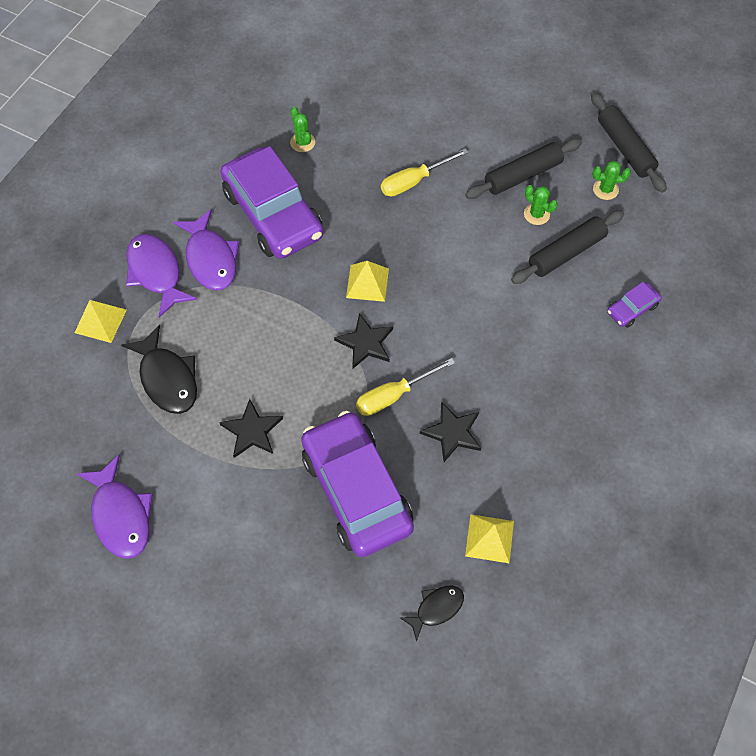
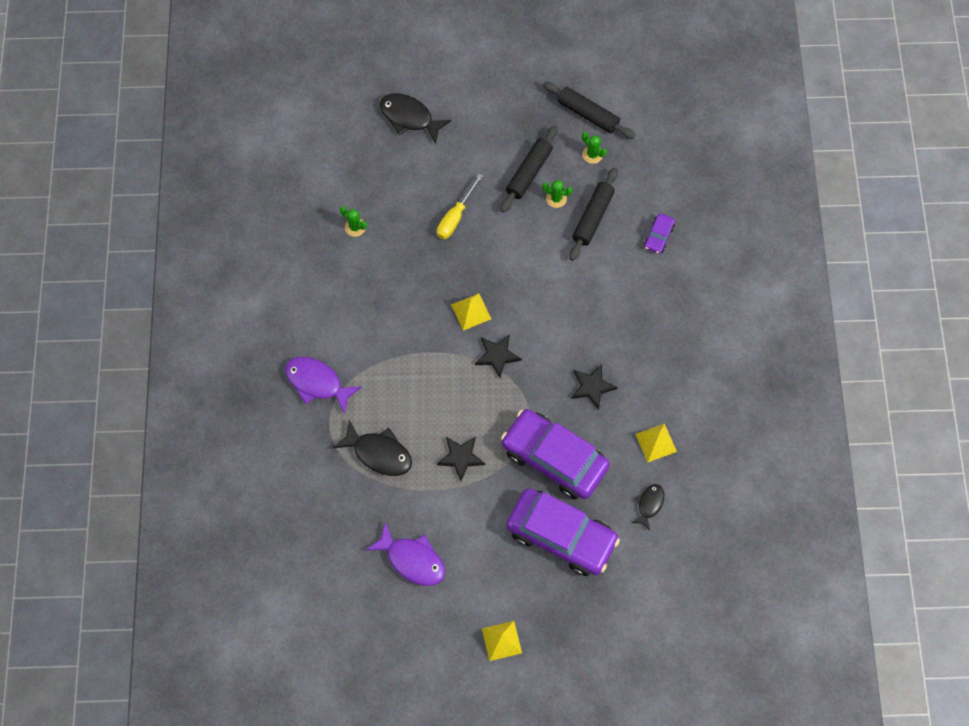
camera: 30 degrees left, 5 degrees up
yellow pyramid [75,300,127,343] -> yellow pyramid moved to [482,621,522,661]
purple fish [173,209,239,291] -> none
purple car [220,146,324,259] -> purple car moved to [506,488,620,576]
yellow screwdriver [356,358,455,416] -> none
green cactus [593,161,631,200] -> green cactus turned 75 degrees clockwise [582,132,607,164]
none -> black fish [380,93,452,144]

